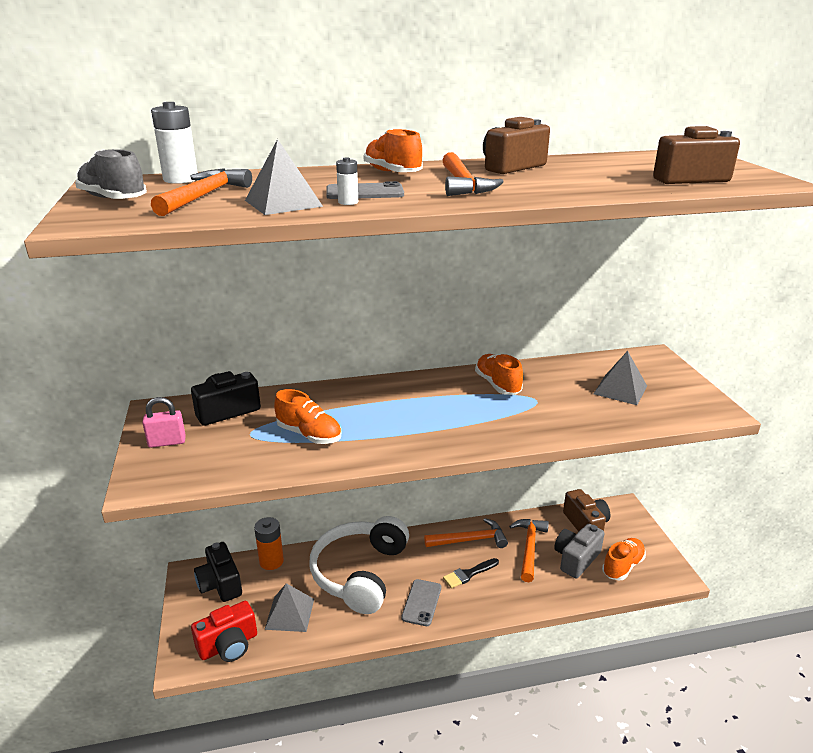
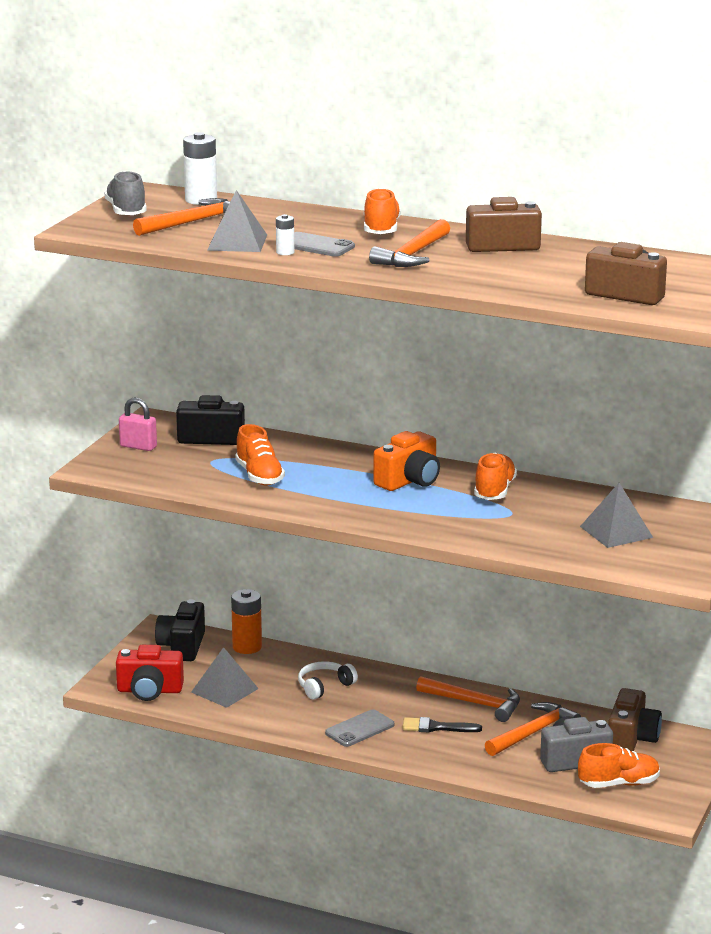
camera: 35 degrees right, 5 degrees down
white headphones [310,516,409,614] -> white headphones [298,661,358,700], size x0.44
none -> orange camera [373,431,440,491]

